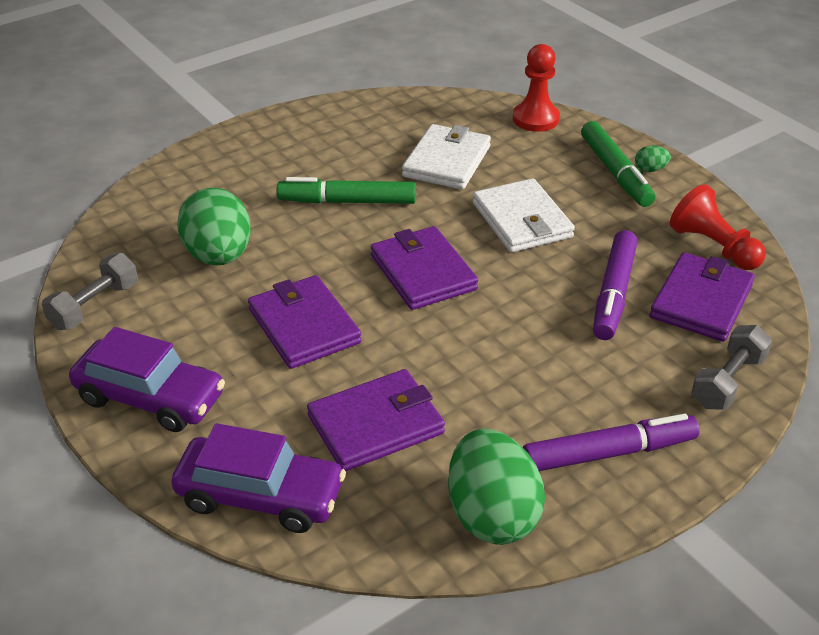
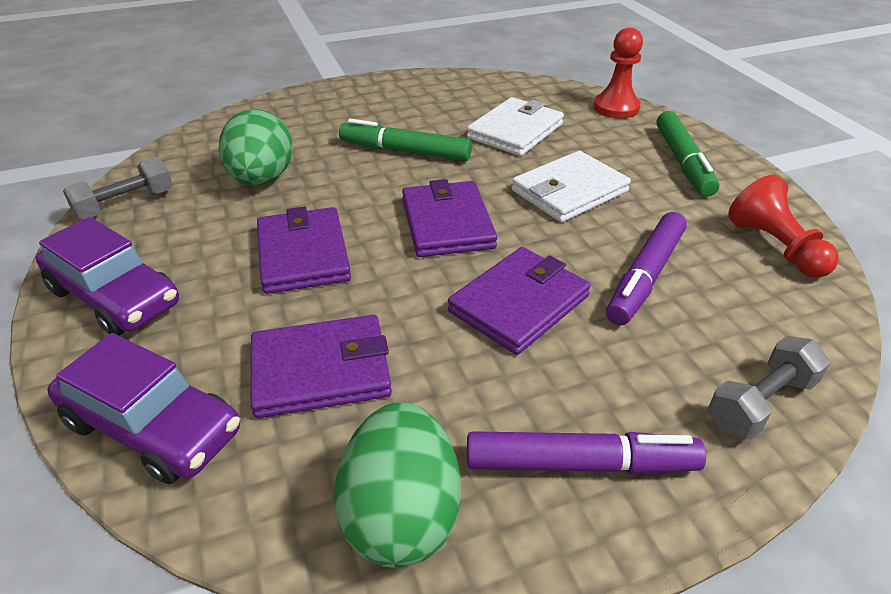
camera: 15 degrees right, 0 degrees up
white wallet [473,178,575,253] -> white wallet turned 60 degrees clockwise [512,151,631,222]
green egg [635,145,671,172] -> none
purple wallet [650,252,755,342] -> purple wallet moved to [448,247,591,355]

